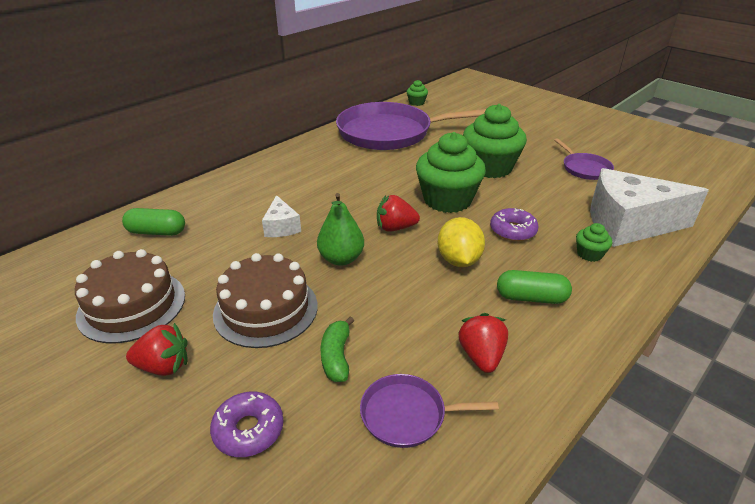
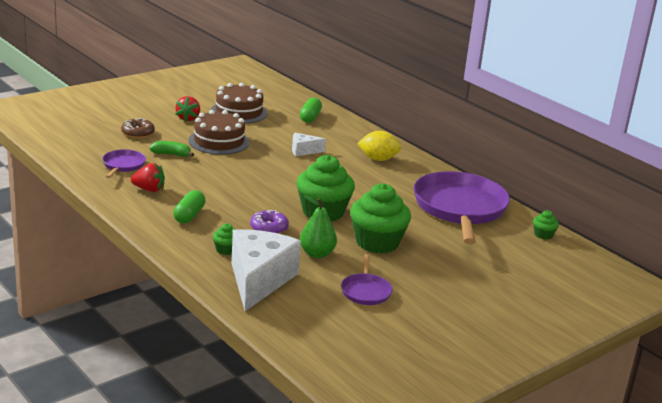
camera: 95 degrees right, 10 degrees down
purple donut [210,392,284,457] -> brown donut [121,118,155,138]
green pear [317,193,364,266] -> green pear moved to [300,196,337,258]
red strawberry [377,195,420,232] -> none
yellow lemon [437,217,485,267] -> yellow lemon moved to [357,131,401,161]
purple pan [554,138,614,180] -> purple pan turned 75 degrees counterclockwise [341,254,393,305]

